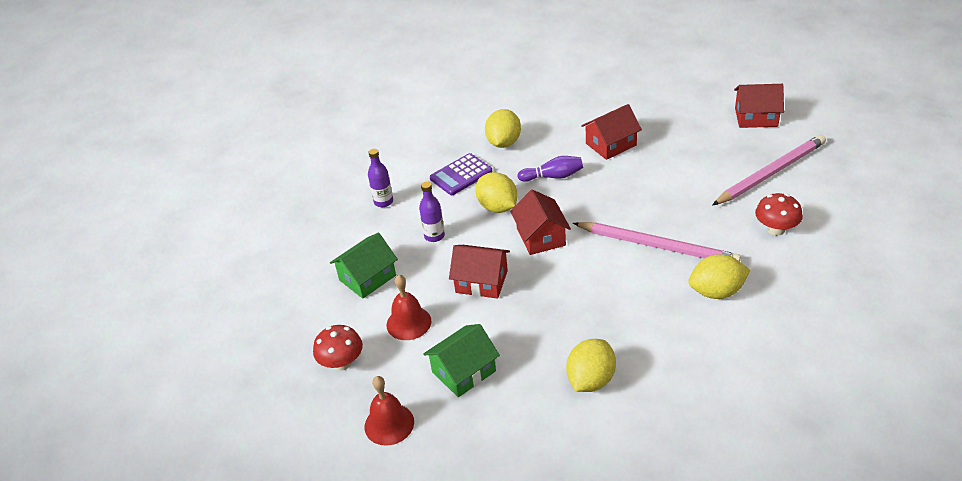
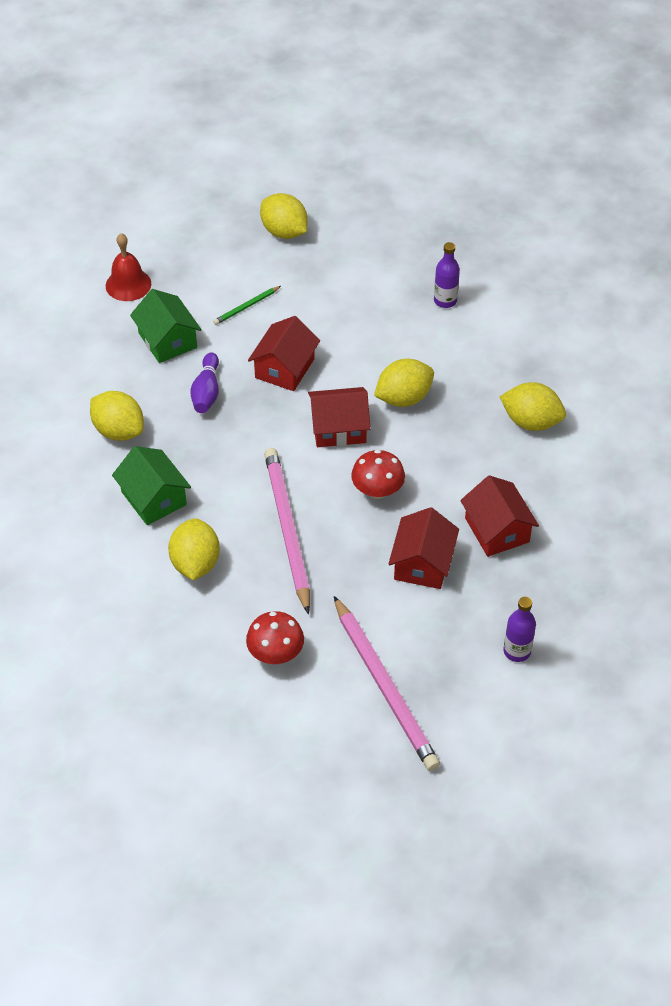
camera: 95 degrees right, 10 degrees up
red mushroom [313,325,363,371] -> red mushroom moved to [351,450,405,499]
green house [330,232,398,299] -> green house moved to [112,446,191,525]
red bell [386,275,431,340] -> green pencil [213,286,281,325]
purple bottle [419,182,445,242] -> purple bottle moved to [503,597,536,662]
purple calculator [430,153,492,195] -> none
purple bowling pin [518,156,583,182] -> purple bowling pin moved to [191,352,219,413]
pink pencil [573,222,741,261] -> pink pencil turned 135 degrees clockwise [264,448,310,615]
red house [734,84,784,128] -> red house moved to [388,507,459,589]
none -> yellow lemon [260,193,308,239]

